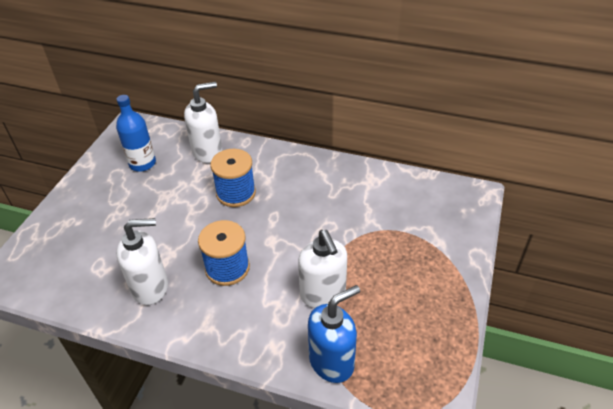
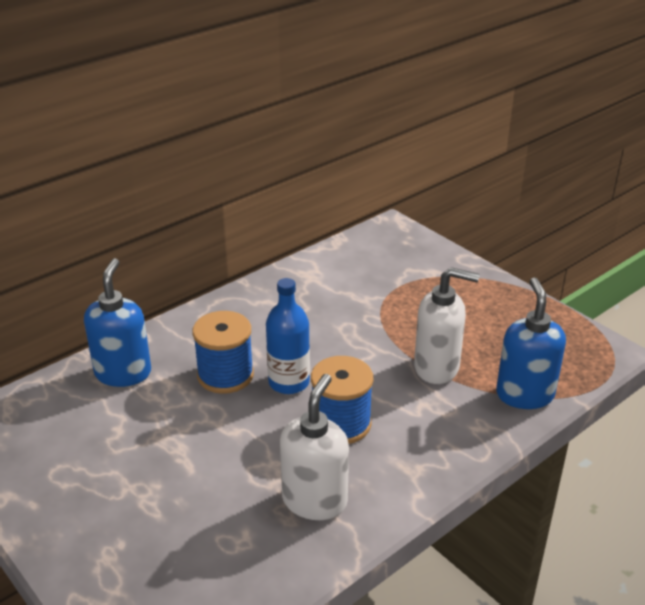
camera: 60 degrees left, 10 degrees down
blue bottle [116,95,156,172] -> blue bottle moved to [266,278,310,394]
white soap dispenser [184,82,223,163] -> blue soap dispenser [84,258,151,387]

